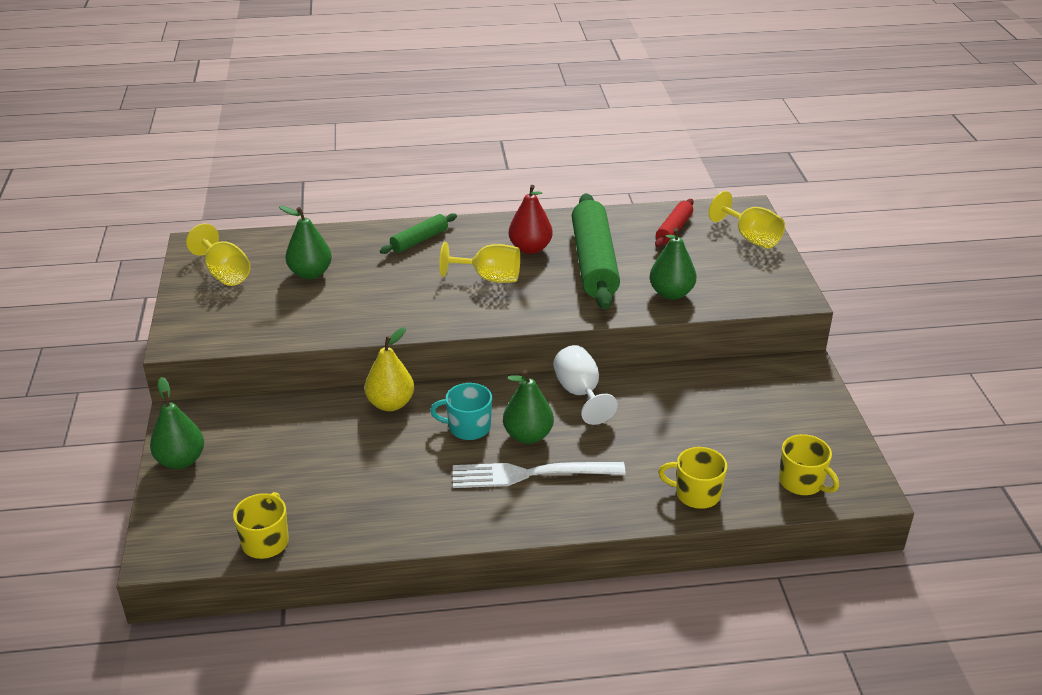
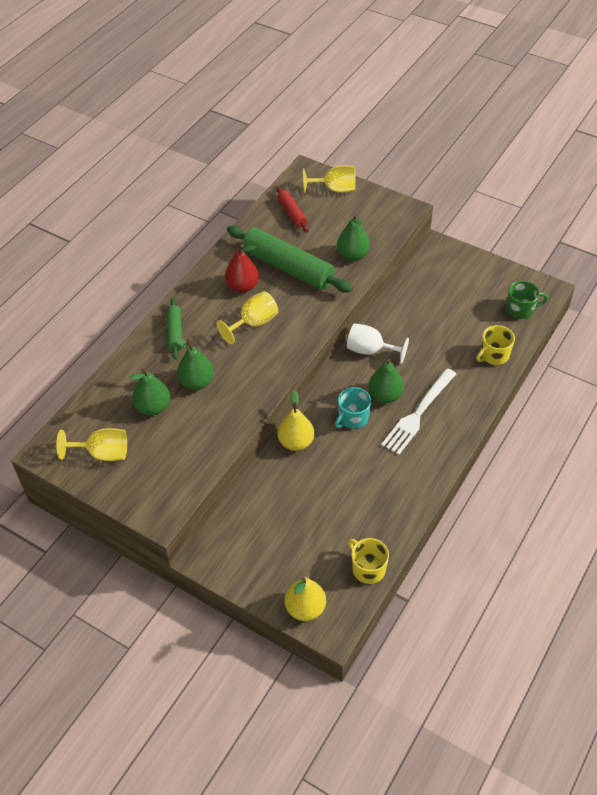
camera: 50 degrees left, 15 degrees up
green pear [150,377,204,469] -> green pear moved to [173,337,214,390]
yellow mug [779,434,839,495] -> green mug [506,281,548,319]
none -> yellow pear [285,577,326,621]

